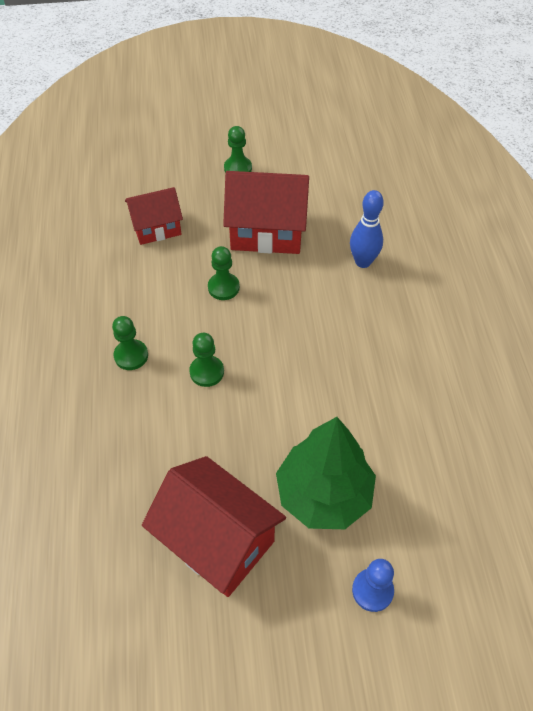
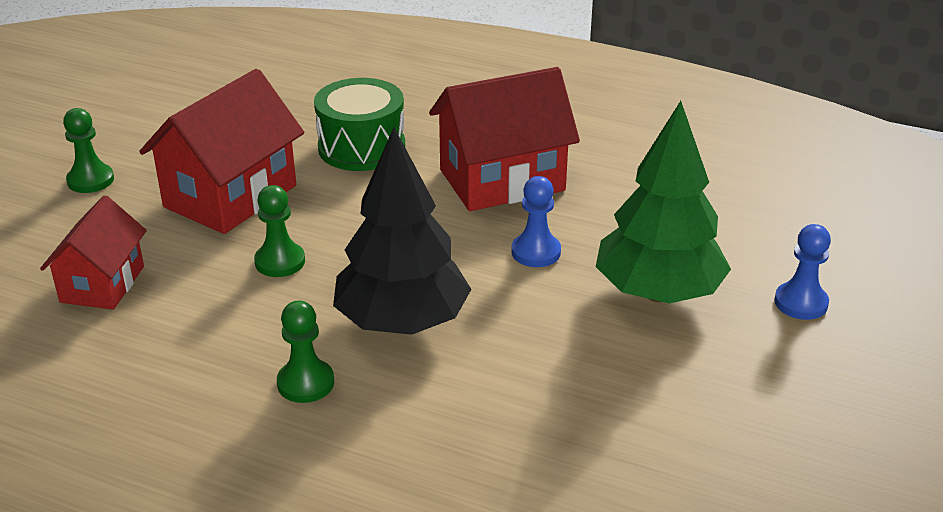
camera: 60 degrees left, 20 degrees down
red house [142,456,286,597] -> red house moved to [429,67,580,211]
green pawn [189,333,224,387] -> black tree [333,127,471,335]
blue bowling pin [350,190,384,268] -> green drum [314,78,405,171]
none -> blue pawn [511,176,561,267]

